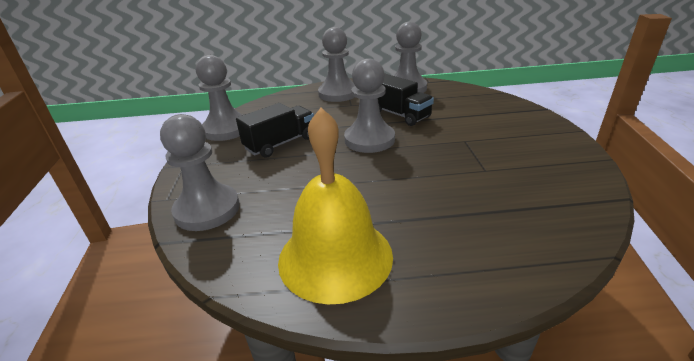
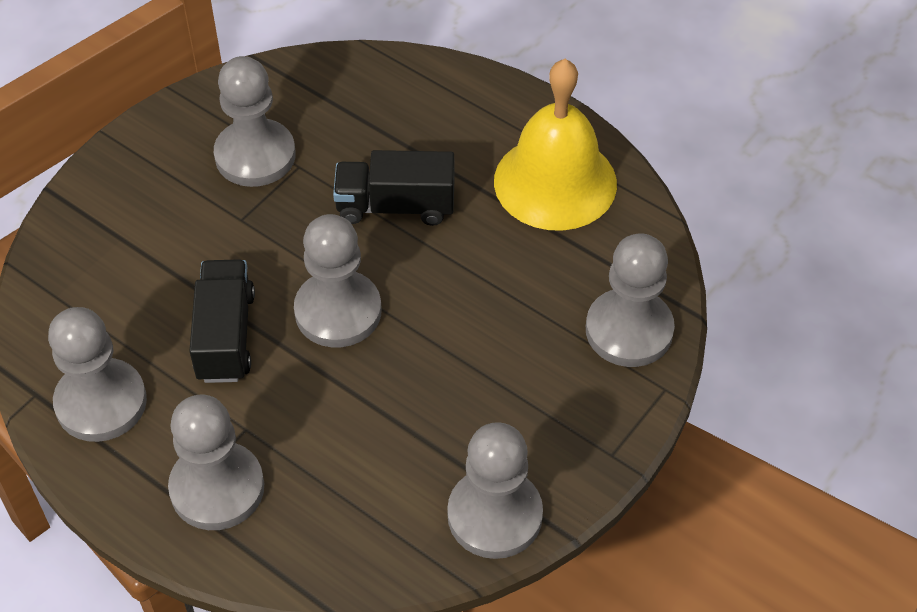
camera: 140 degrees left, 20 degrees up
black truck [236,103,314,158] -> black truck moved to [333,150,454,226]
none -> grey pawn [214,56,296,187]

